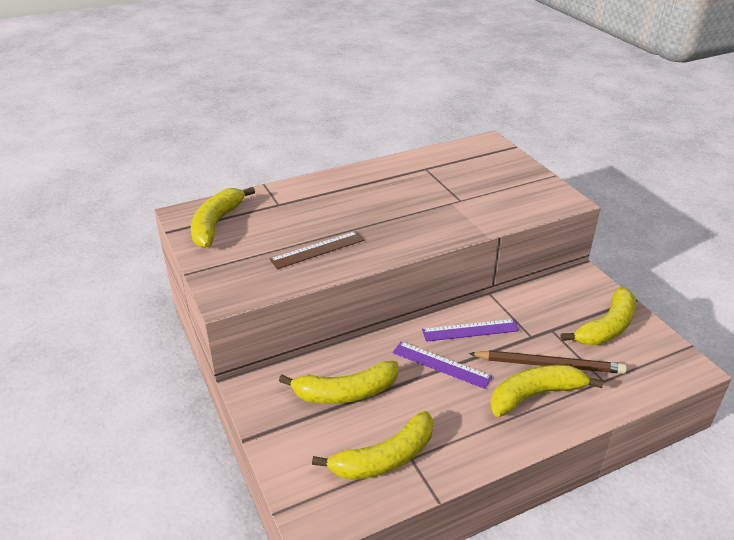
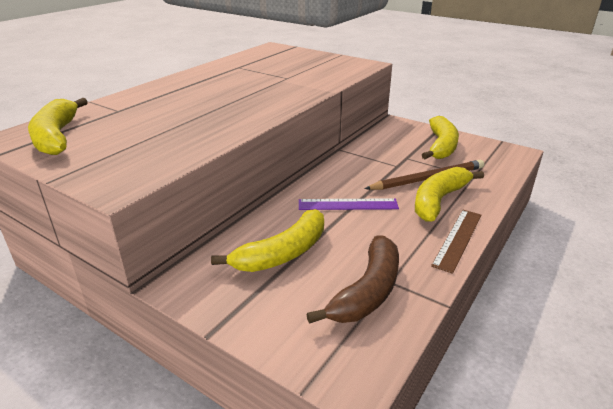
camera: 30 degrees left, 5 degrees down
brown ruler [270,231,364,269] -> brown ruler moved to [431,210,482,274]
yellow banana [312,411,433,480] -> brown banana [306,235,399,324]
purple ruler [422,319,519,342] -> none

